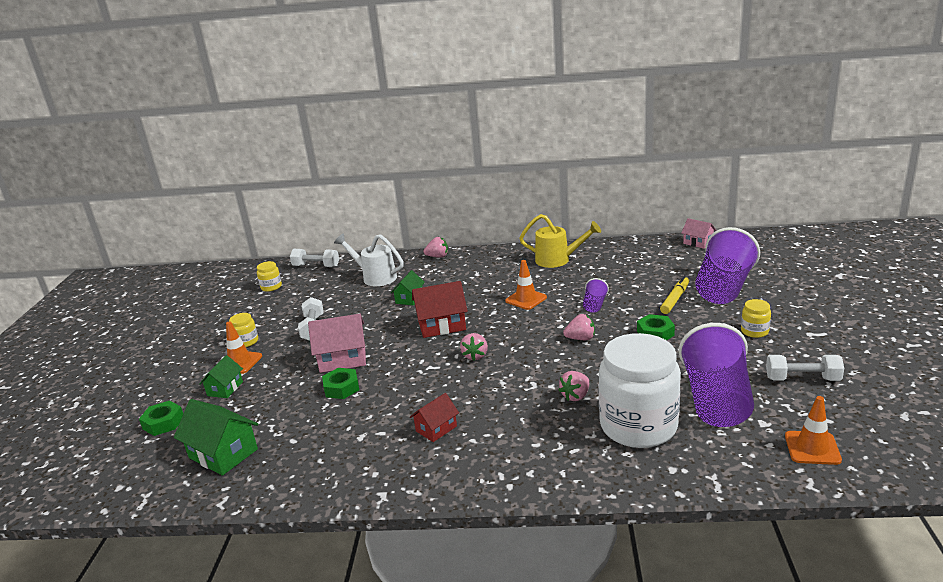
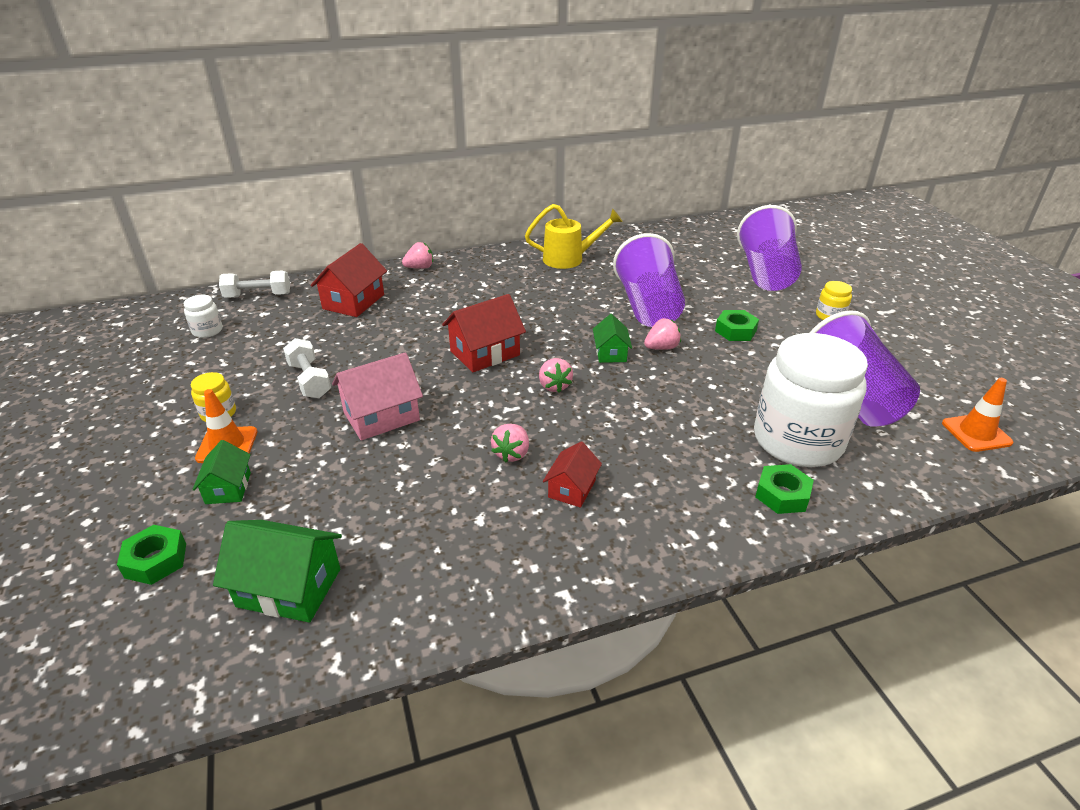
camera: 25 degrees left, 10 degrees up
yellow jar [257,261,282,292] -> white jar [184,295,223,338]
green nut [322,368,359,399] -> green nut moved to [755,464,814,514]
white watering can [334,234,404,286] -> red house [310,243,387,317]
green house [391,270,425,305] -> green house moved to [593,314,632,363]
orange traffic cone [505,260,547,310] -> none
pink strawberry [559,371,589,401] -> pink strawberry moved to [491,424,529,462]
purple cup [583,278,609,313] -> purple cup [613,233,685,327], size x2.28
yellow marker [660,276,689,314] -> none
pink house [681,218,716,249] -> none
white dumbbell [766,355,844,381] -> none

